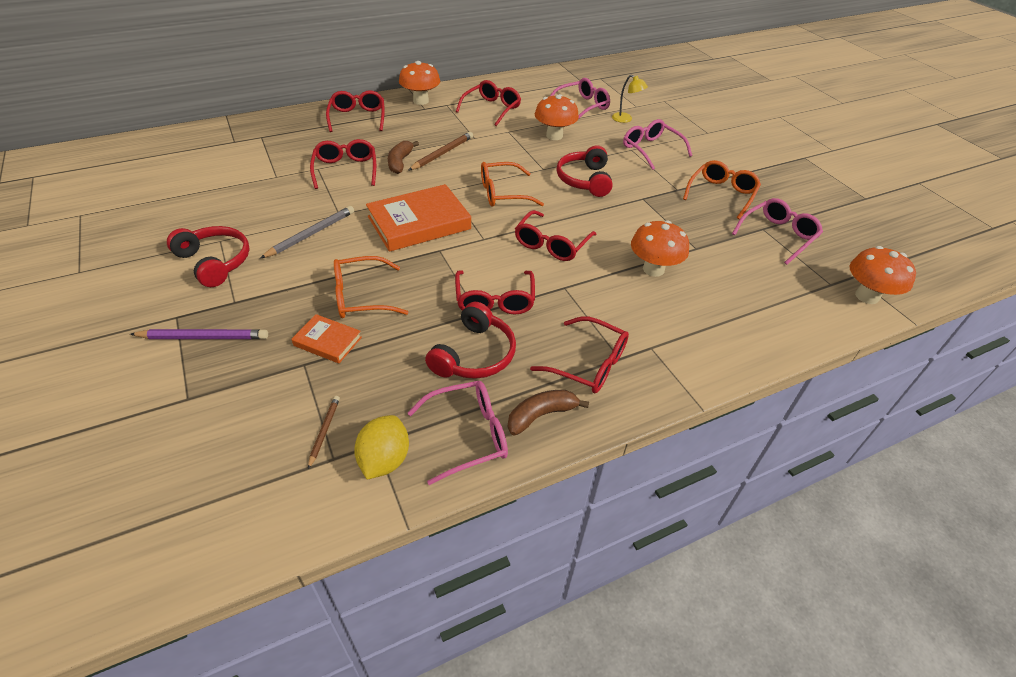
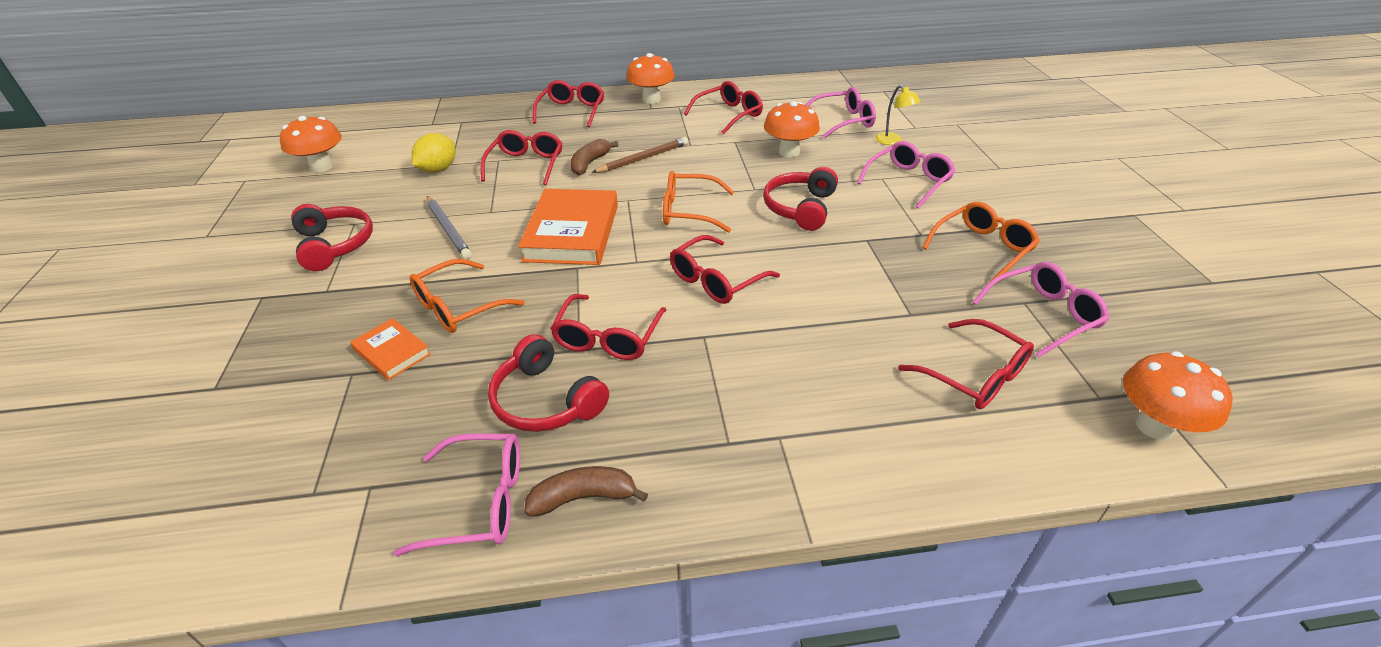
camera: 20 degrees right, 5 degrees down
purple pencil [130,329,268,339] -> none
grey pencil [260,206,354,258] -> grey pencil turned 90 degrees clockwise [427,196,472,259]
brown pencil [308,396,340,469] -> none
orange glasses [334,256,409,318] -> orange glasses turned 45 degrees counterclockwise [410,259,525,333]
yellow lemon [354,415,409,479] -> yellow lemon moved to [412,133,455,173]
orange book [366,184,471,252] -> orange book turned 75 degrees counterclockwise [518,189,618,265]
red headphones [425,302,516,379] -> red headphones turned 90 degrees clockwise [488,334,609,432]
red glasses [530,316,629,393] -> red glasses moved to [898,319,1034,409]
pink glasses [623,119,692,170] -> pink glasses turned 60 degrees clockwise [857,141,956,209]
orange mushroom [631,220,689,277] -> orange mushroom moved to [280,116,342,172]

